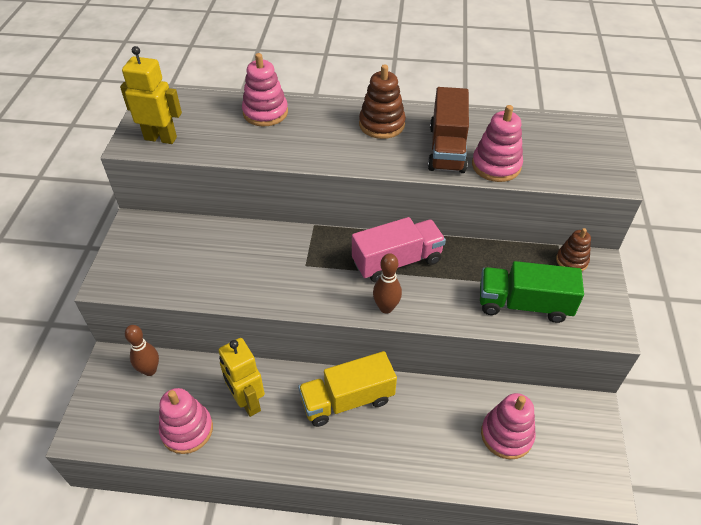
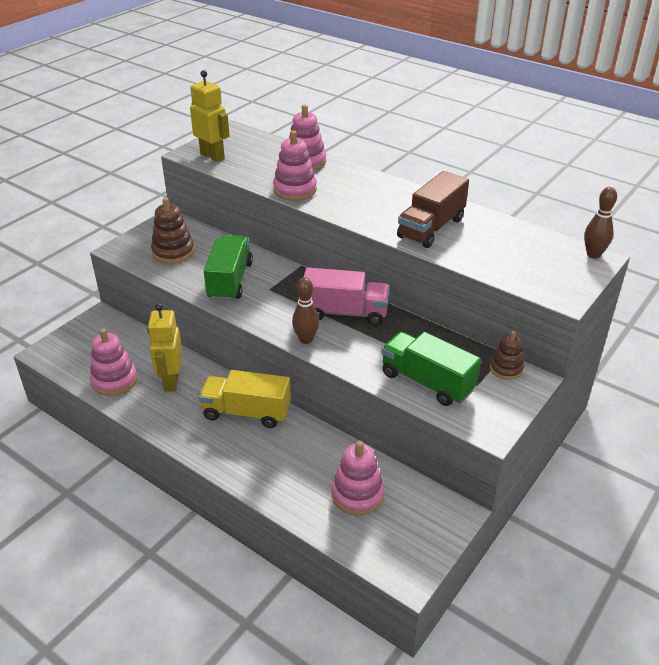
camera: 30 degrees right, 10 degrees down
brown bowling pin [125,325,159,376] -> brown bowling pin moved to [584,187,617,259]
brown stacking toy [359,64,406,139] -> brown stacking toy moved to [151,198,194,264]
pink stacking toy [472,105,523,182] -> pink stacking toy moved to [273,130,317,201]
none -> green truck [204,235,253,301]

